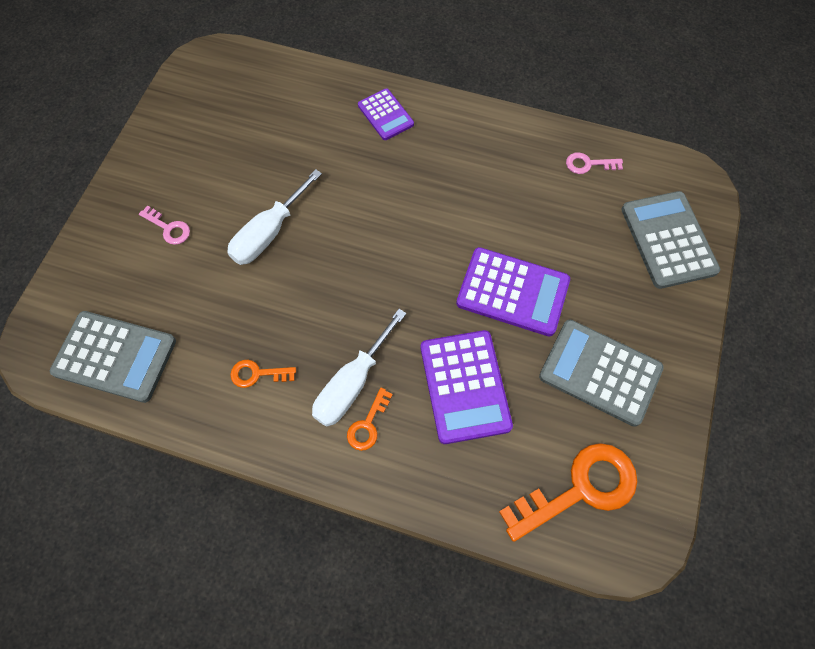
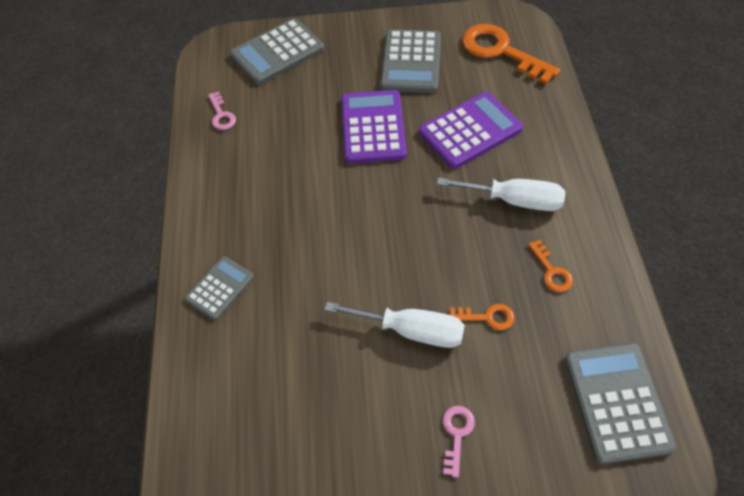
camera: 110 degrees left, 10 degrees down
orange key [347,388,393,451] -> orange key moved to [450,304,515,330]
purple calculator [358,89,414,140] -> grey calculator [185,256,254,320]

